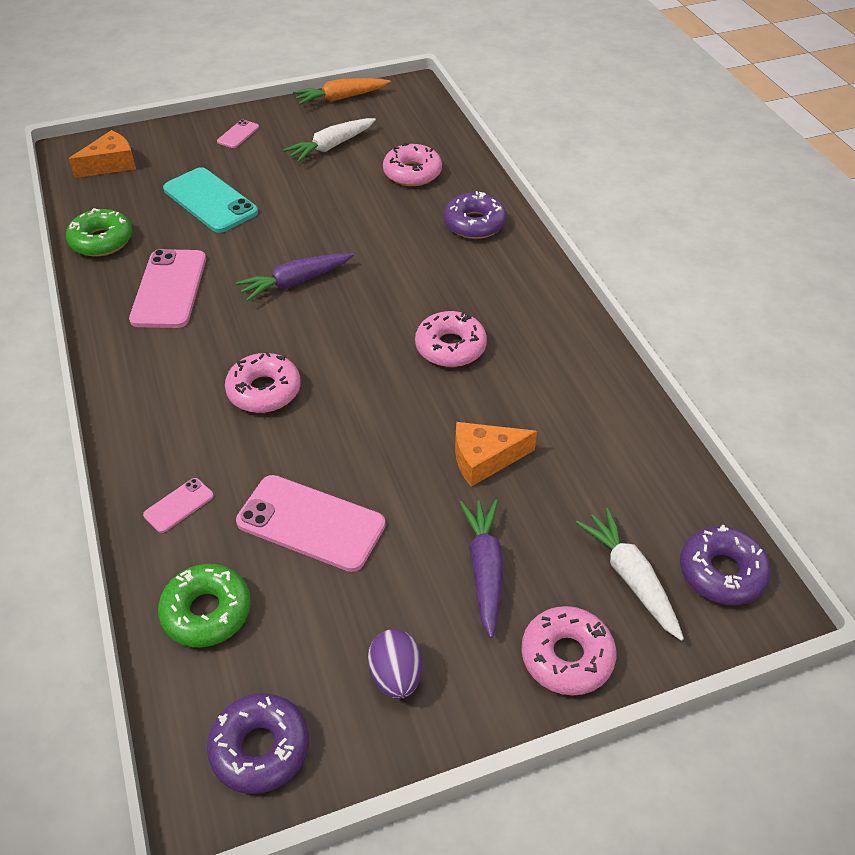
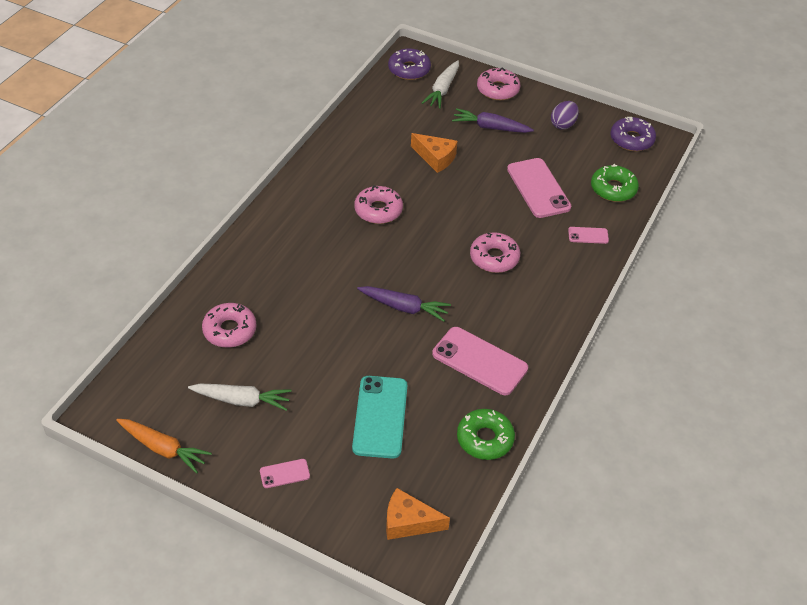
camera: 135 degrees left, 0 degrees up
pink phone [129,249,206,328] -> pink phone turned 75 degrees clockwise [432,327,528,395]
purple donut [444,191,507,239] -> none
purple carrot [459,499,504,638] -> purple carrot turned 60 degrees clockwise [452,108,534,133]

